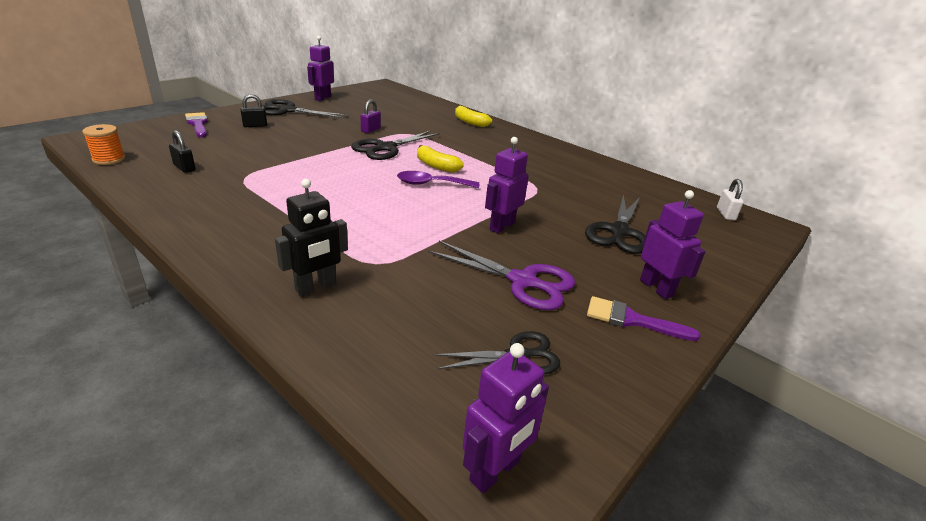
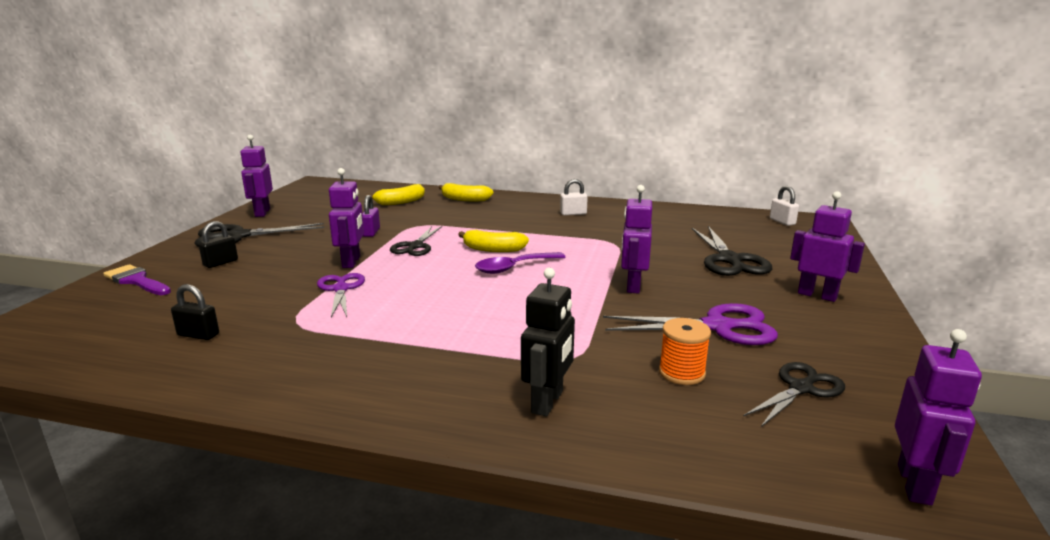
camera: 25 degrees left, 10 degrees down
orange spool [82,124,125,165] -> orange spool moved to [659,318,711,385]
black scissors [351,131,440,160] -> black scissors [390,226,442,256], size x0.67
purple brush [587,296,700,341] -> none
none -> purple scissors [317,273,365,317]
none -> purple robot [329,168,364,268]
none -> yellow banana [366,184,425,205]
none -> white padlock [560,179,588,216]

